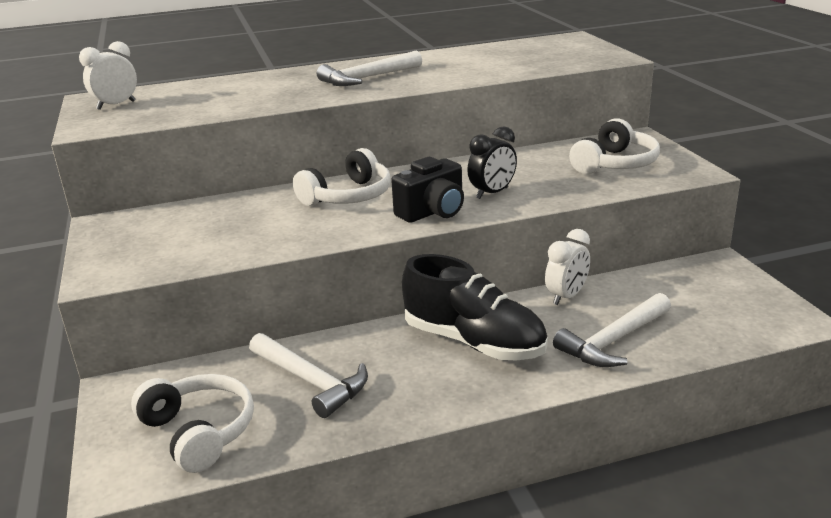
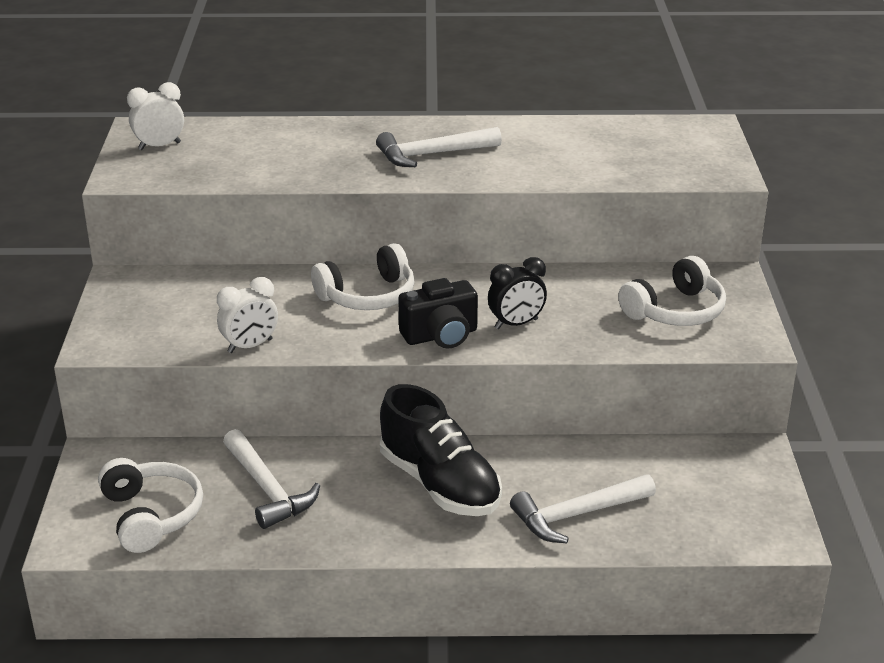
camera: 15 degrees right, 5 degrees up
white clock [545,229,590,305] -> white clock moved to [217,277,278,353]

